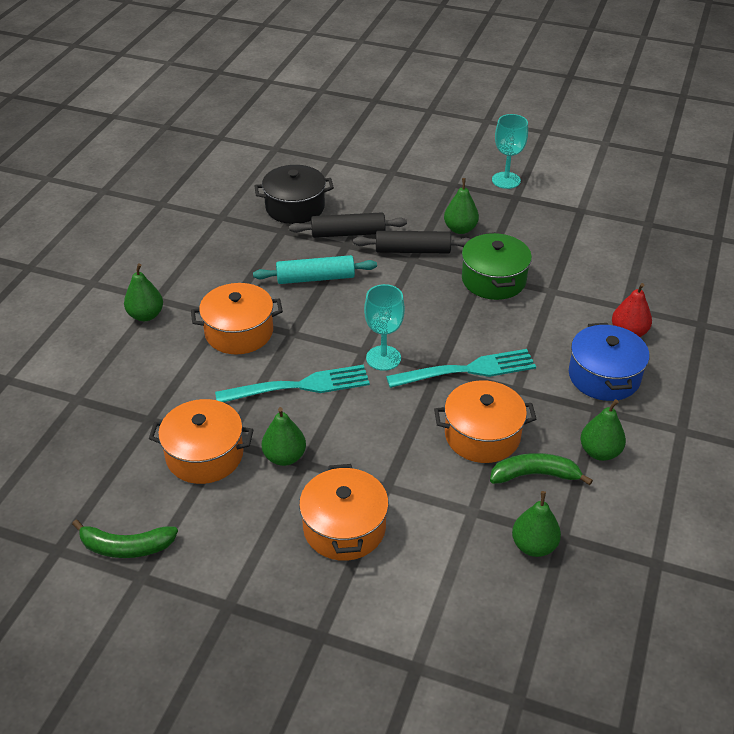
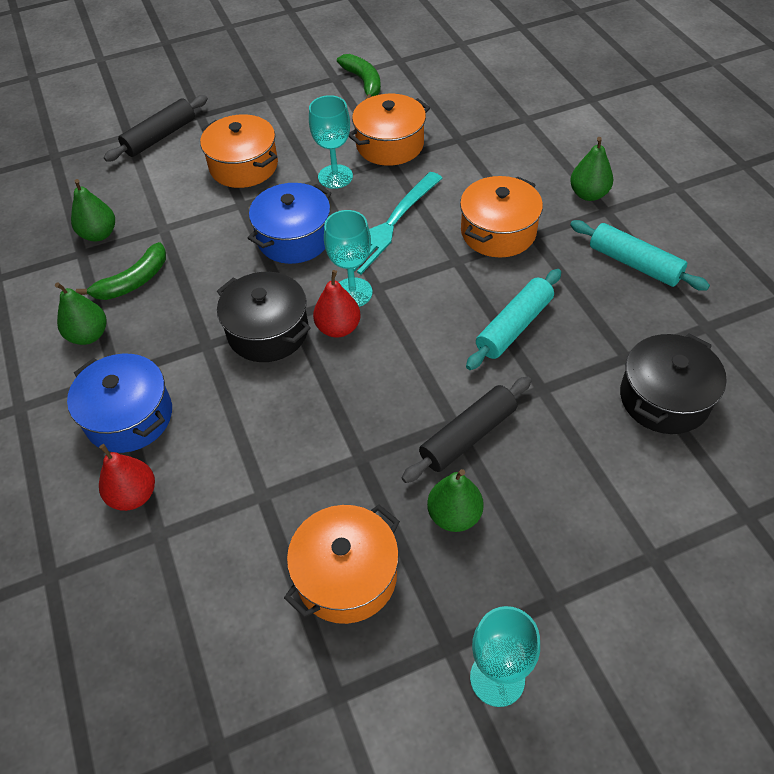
camera: 140 degrees right, 10 degrees up
green banana [72,520,178,558] -> green banana turned 105 degrees clockwise [337,54,381,100]
green pear [262,407,306,466] -> turquoise goblet [309,95,353,189]
black rolling pin [289,212,407,238] -> black rolling pin moved to [104,95,208,162]
turquoise fork [386,349,536,388] -> black pot [217,272,311,362]
orange pot [434,380,536,463] -> orange pot moved to [284,505,400,624]
green pot [462,232,532,300] -> none
none -> blue pot [248,183,331,264]
none -> red pear [313,270,361,338]
none -> turquoise rolling pin [570,220,710,291]

